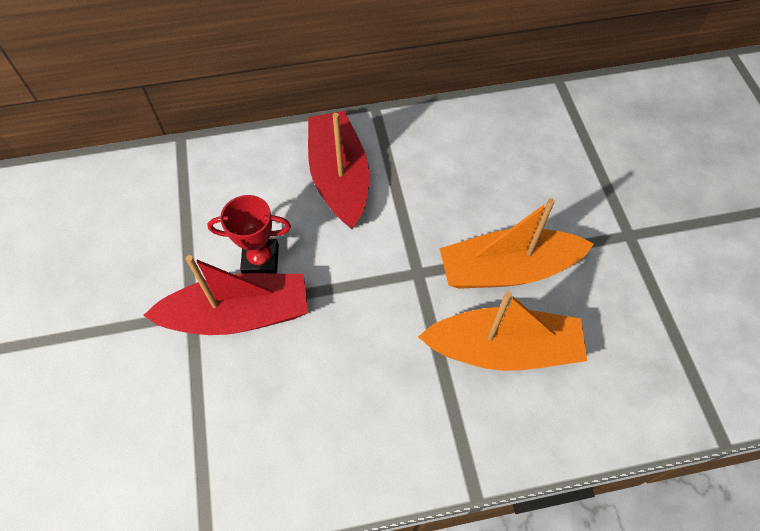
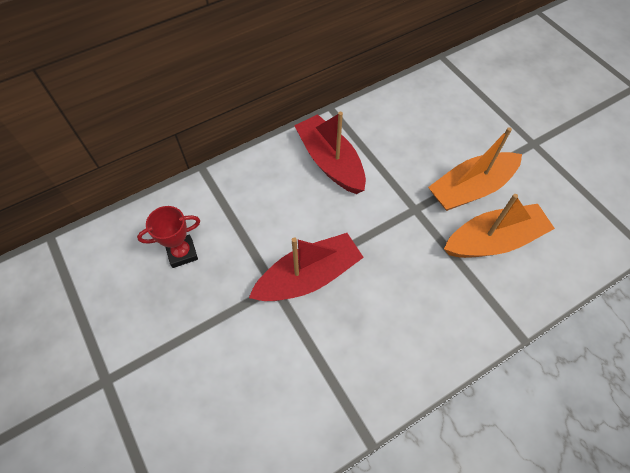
camera: 20 degrees left, 0 degrees up
red trophy [207,195,291,274] -> red trophy moved to [137,206,200,268]

